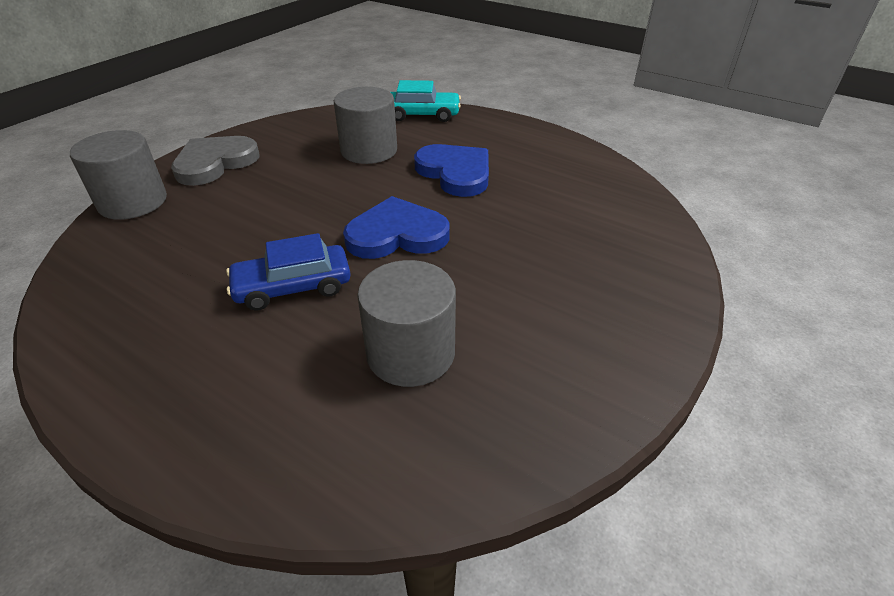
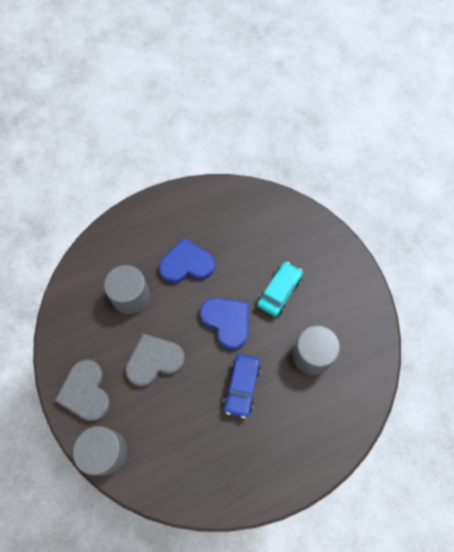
camera: 60 degrees left, 25 degrees up
blue heart [343,196,450,259] -> blue heart turned 120 degrees clockwise [200,298,249,350]
turquoise car [391,80,461,122] -> turquoise car moved to [257,262,303,316]
none -> grey heart [125,334,185,387]

